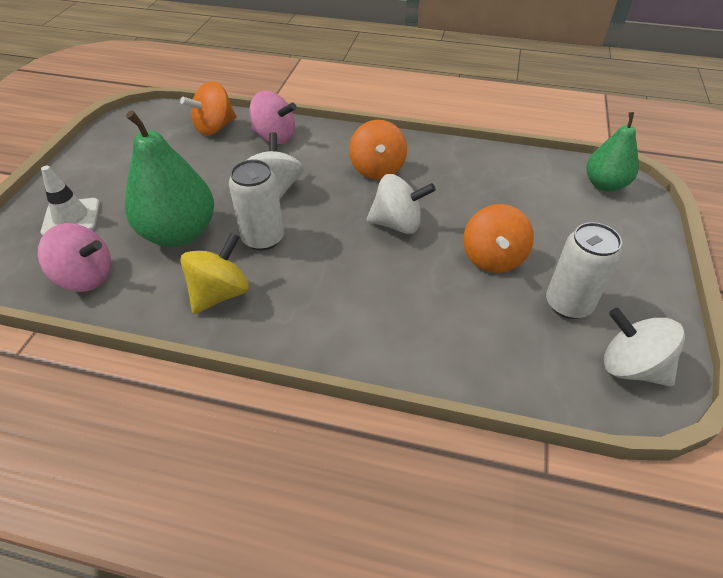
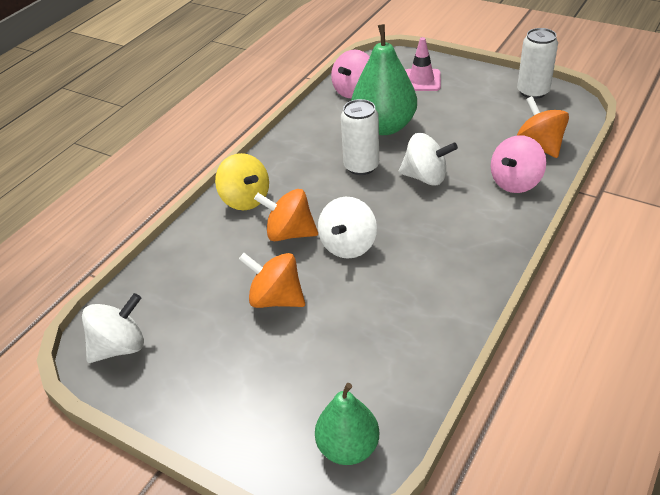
camera: 110 degrees right, 5 degrees down
white traffic cone [41,166,100,236] -> pink traffic cone [405,37,441,91]
yellow spinning top [180,232,249,314] -> yellow spinning top moved to [215,153,269,210]
orange spinning top [349,120,407,180] -> orange spinning top moved to [254,189,318,241]
white can [546,222,622,319] -> white can moved to [517,28,558,99]

